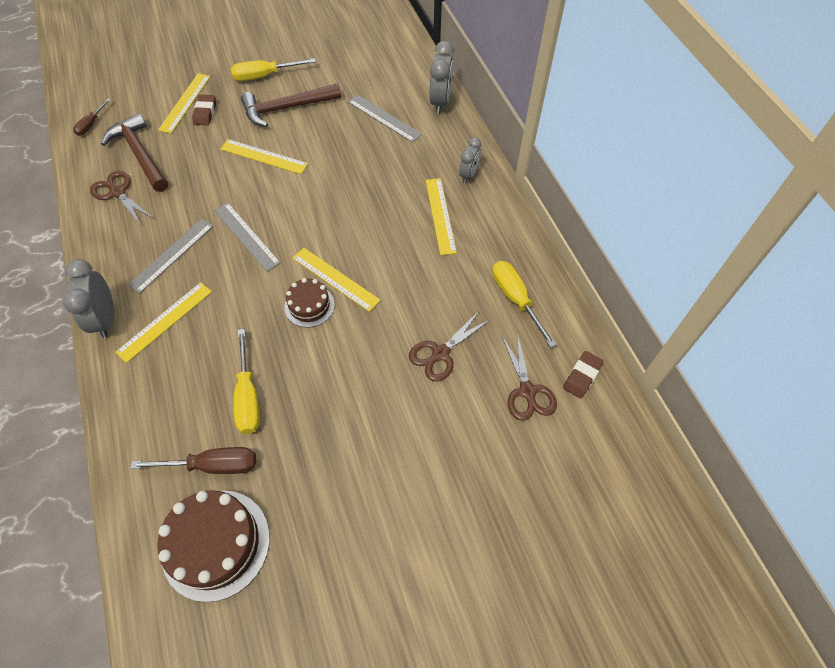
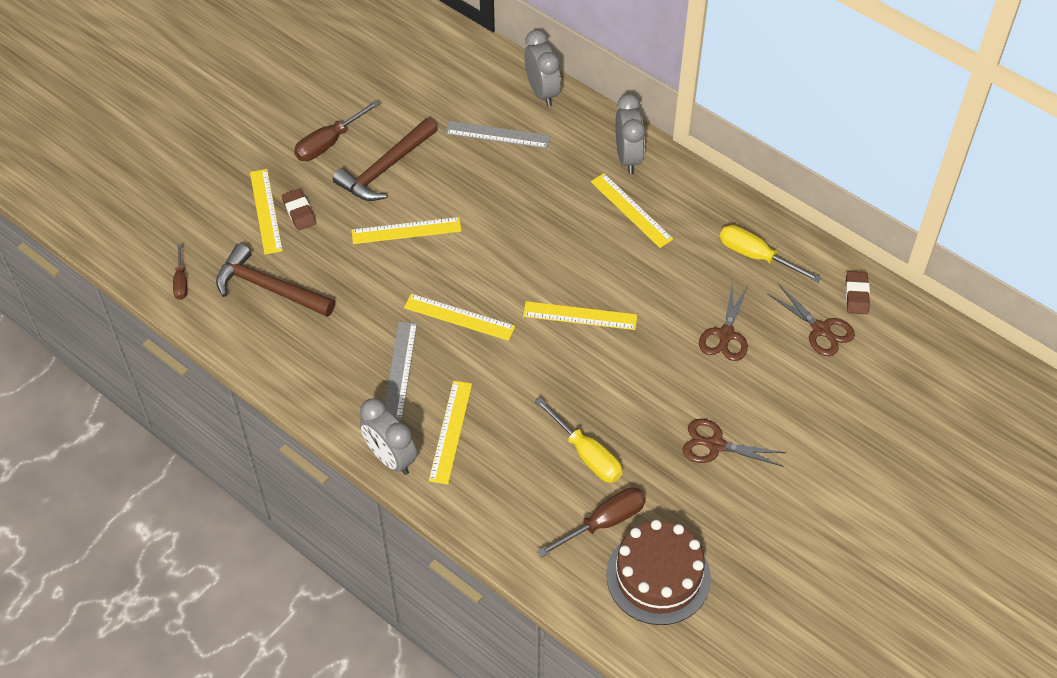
camera: 30 degrees left, 5 degrees down
brown scissors [90,171,153,225] -> brown scissors moved to [682,419,787,467]
grey ruler [214,202,281,272] -> yellow ruler [404,294,515,341]
yellow screwdriver [231,58,316,81] -> brown screwdriver [294,100,380,161]
brown cake [284,278,335,327] -> none
grey clock [459,137,481,183] -> grey clock [615,94,645,174], size x1.57

